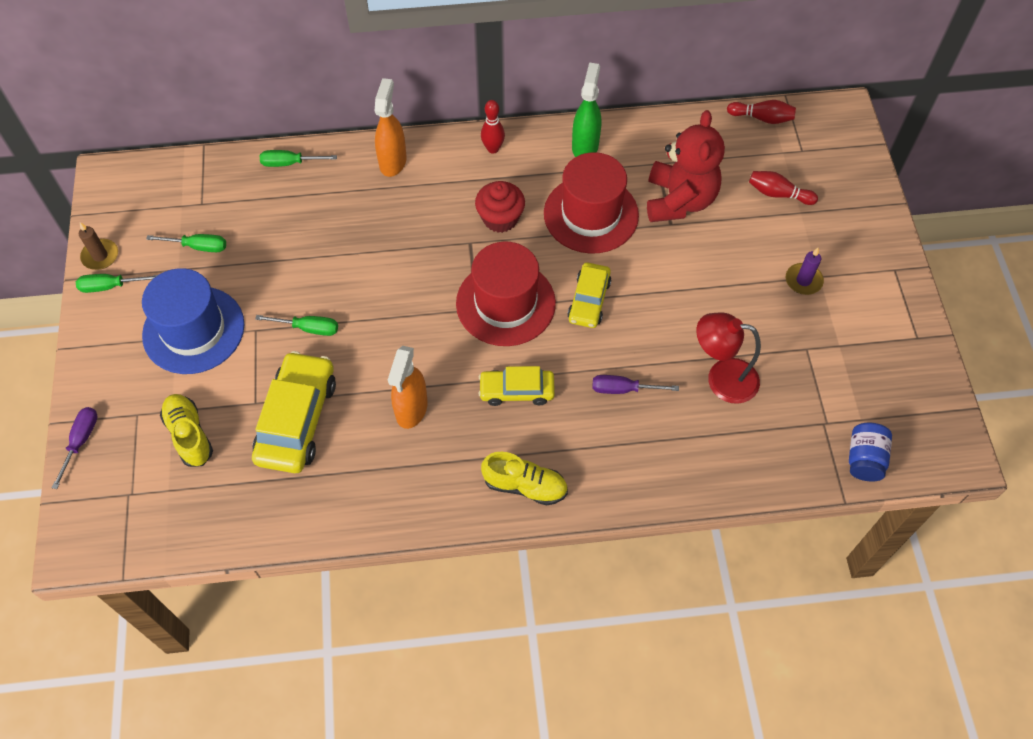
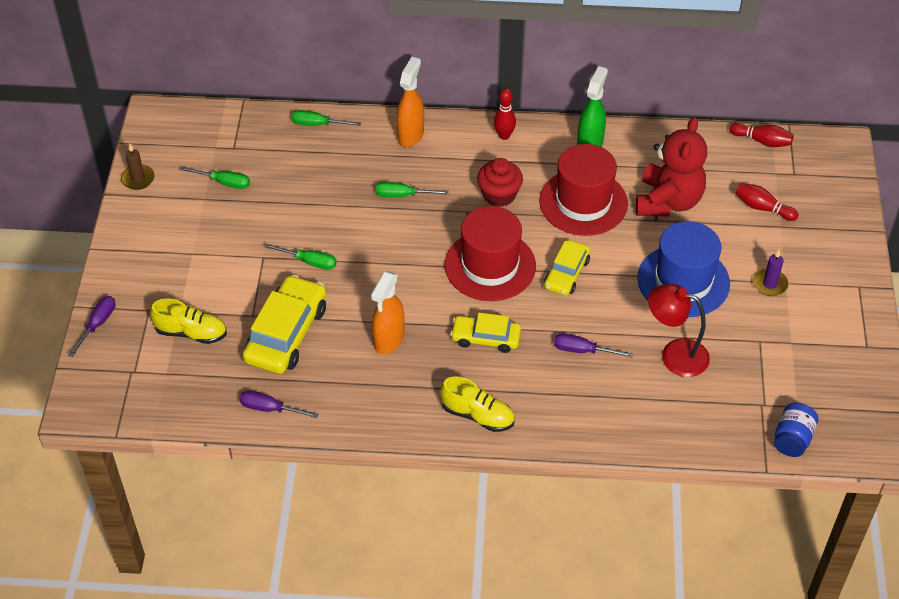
camera: 10 degrees right, 10 degrees down
green screwdriver [76,274,158,293] -> green screwdriver moved to [376,182,449,198]
blue hat [142,268,245,374] -> blue hat moved to [637,221,730,317]
yellow shoe [160,394,213,467] -> yellow shoe turned 120 degrees clockwise [150,298,227,344]
none -> purple screwdriver [240,391,318,418]

